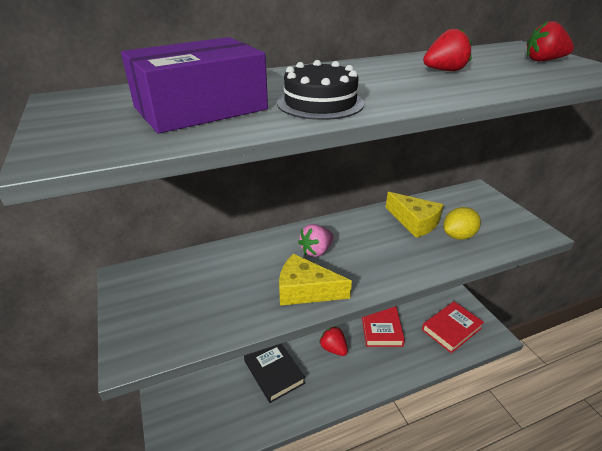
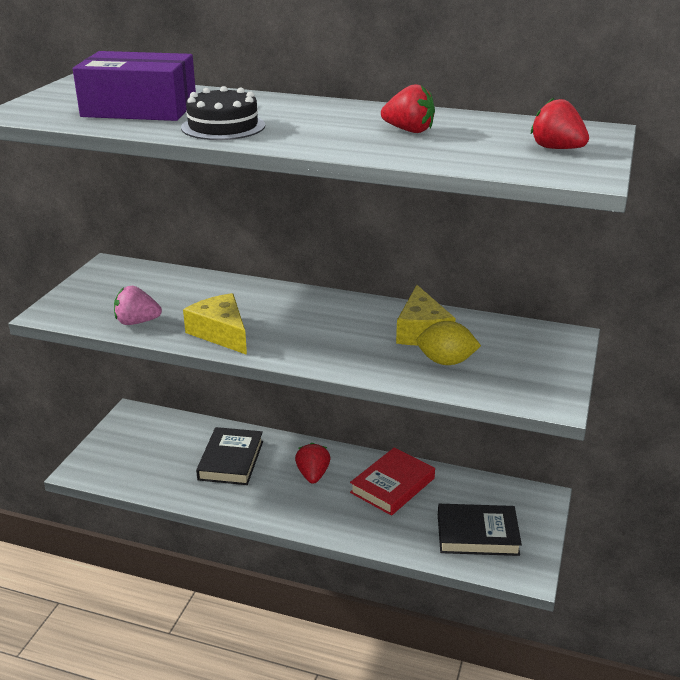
camera: 40 degrees right, 5 degrees down
pink strawberry [298,224,334,257] -> pink strawberry moved to [114,286,162,325]
red book [422,302,484,353] -> black book [438,504,522,556]

